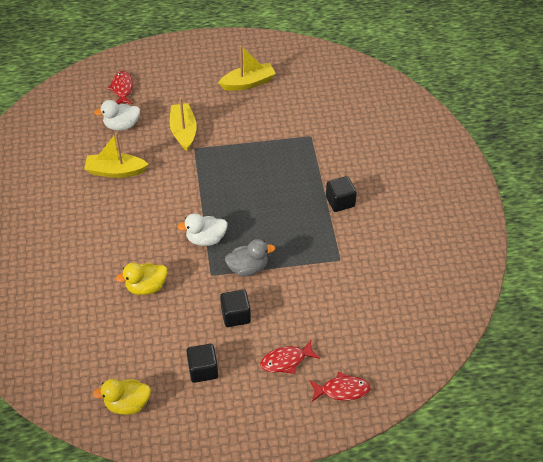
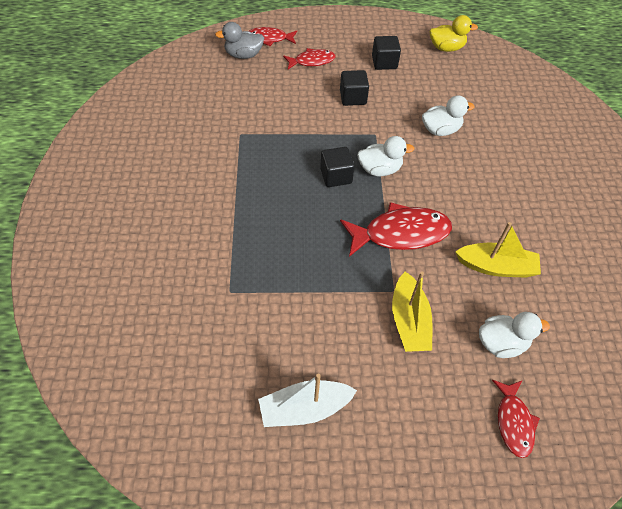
camera: 175 degrees left, 5 degrees up
yellow duck [116,263,167,295] -> white duck [422,96,475,136]
yellow boat [218,45,276,91] -> white boat [258,374,357,427]
grey duck [225,239,275,276] -> grey duck moved to [215,22,264,59]
black cube [326,176,357,212] -> black cube moved to [320,147,355,187]
none -> red fish [340,202,452,257]

